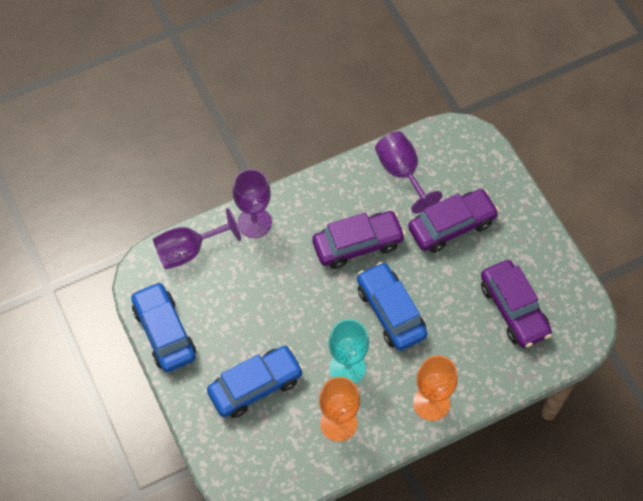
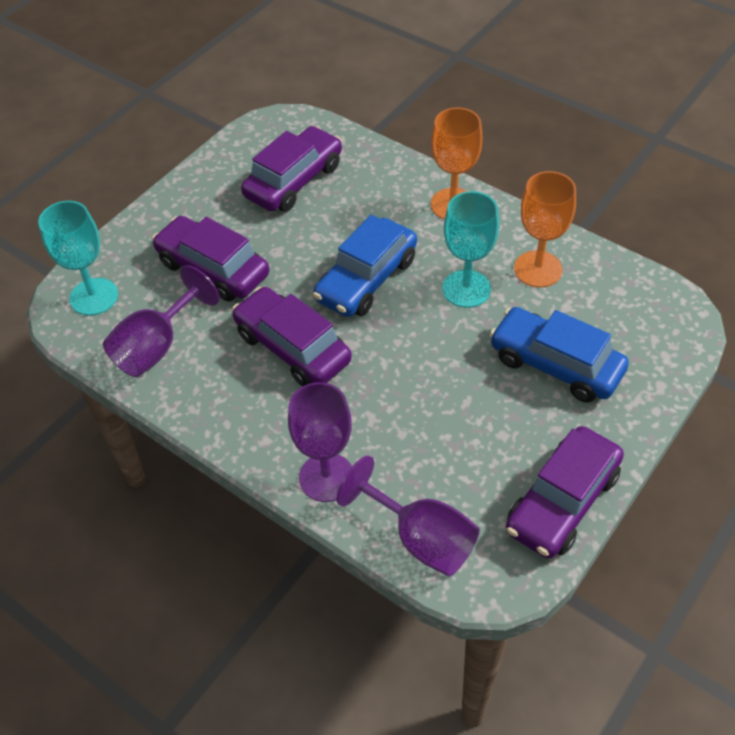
camera: 115 degrees left, 10 degrees down
blue car [131,282,196,372] -> purple car [506,426,624,559]
none -> turquoise goblet [38,201,118,316]

